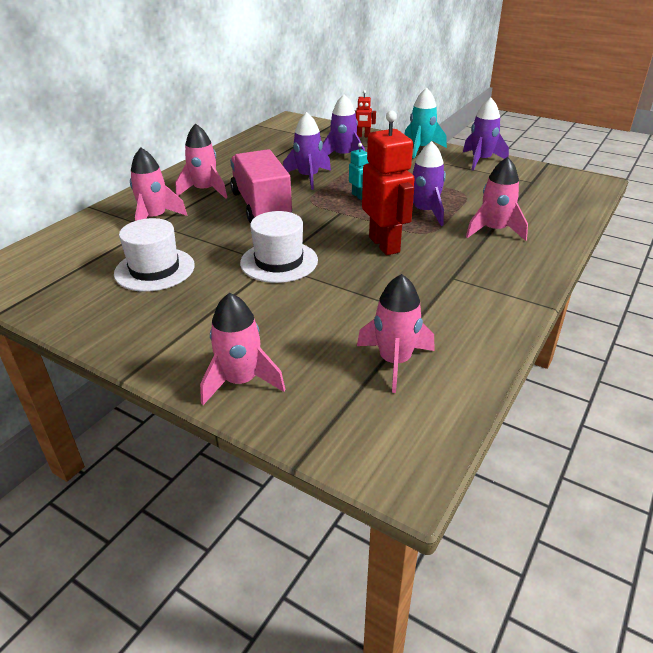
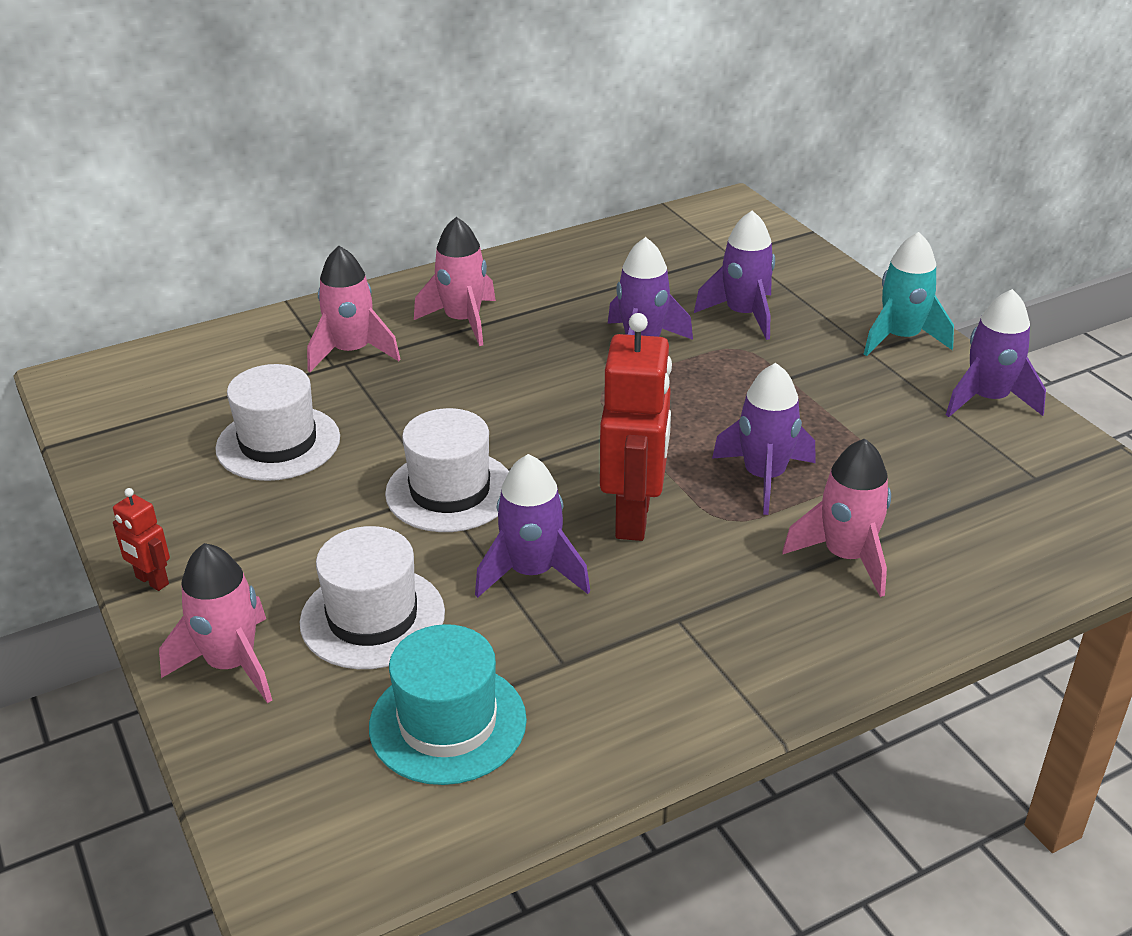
camera: 30 degrees right, 0 degrees up
pink truck [230,149,292,224] -> none
turquoise robot [349,143,369,200] -> none
red robot [355,90,376,137] -> red robot moved to [113,488,170,591]
pink rocket [357,274,435,393] -> turquoise hat [369,624,527,785]
none -> white hat [300,526,445,669]
none -> purple rocket [475,454,590,598]

